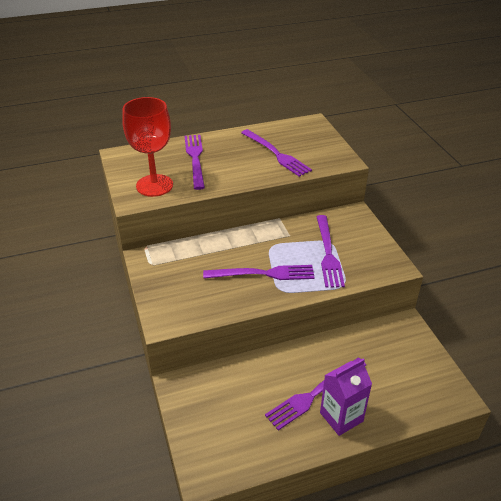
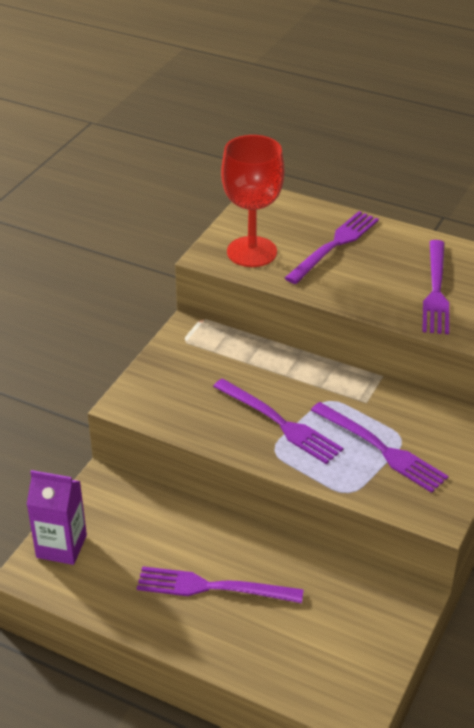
camera: 45 degrees right, 0 degrees up
purple fork [316,215,345,288] -> purple fork turned 90 degrees counterclockwise [310,402,448,493]
purple carton [320,359,372,436] -> purple carton moved to [26,470,87,565]

